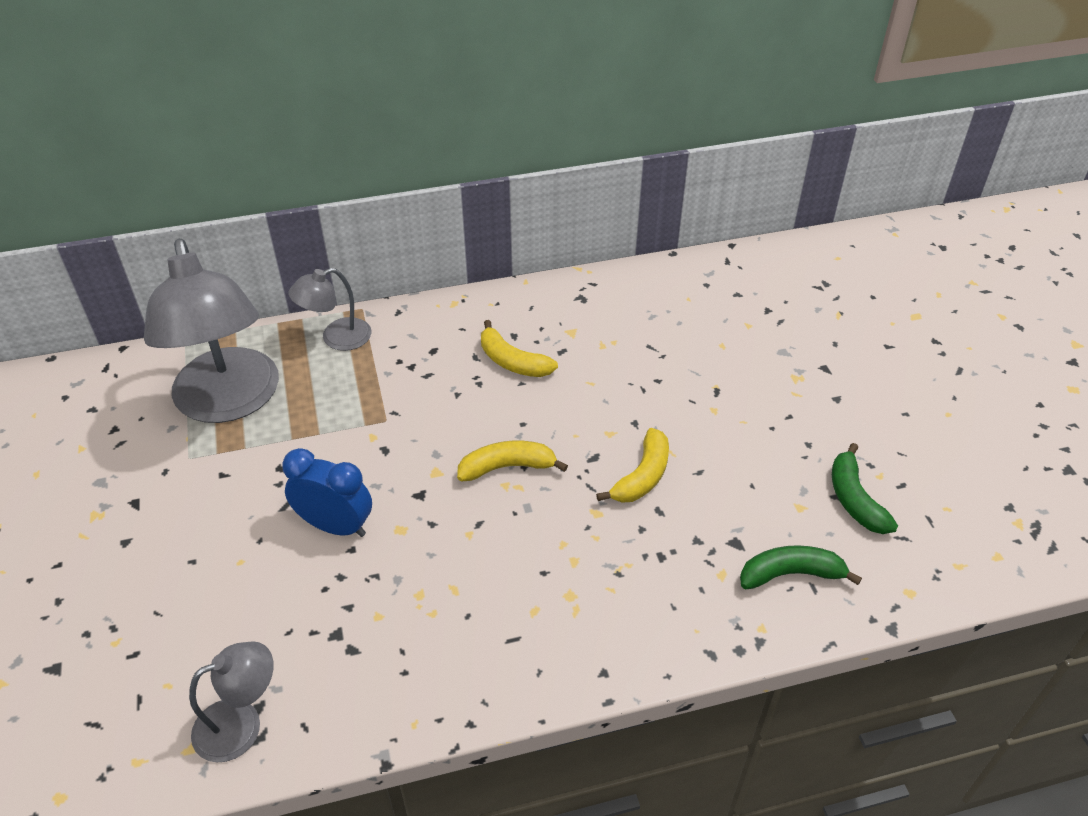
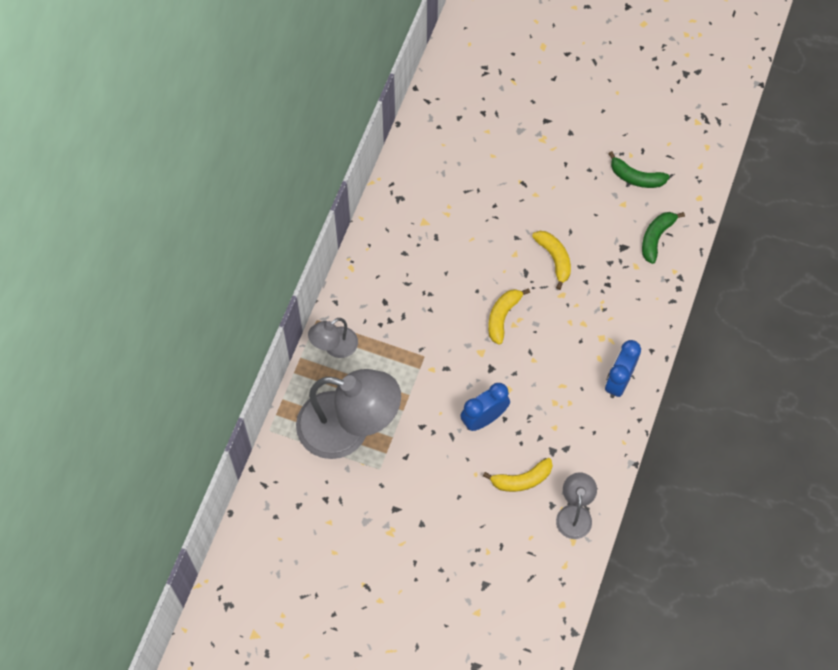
camera: 55 degrees left, 20 degrees up
grey lamp [288,268,371,351] -> grey lamp turned 45 degrees clockwise [308,318,358,358]
yellow banana [481,320,558,377] -> yellow banana moved to [483,458,553,492]
none -> blue clock [605,340,641,398]

